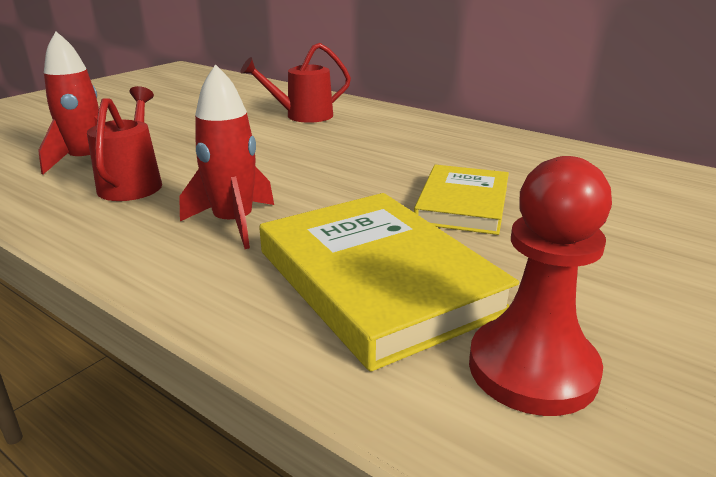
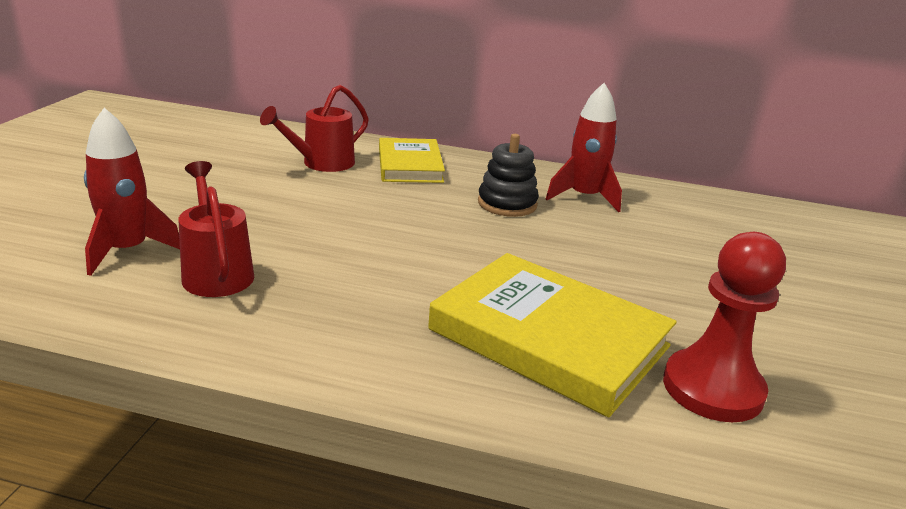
camera: 25 degrees left, 0 degrees up
red rocket [179,64,274,249] -> red rocket moved to [546,83,622,212]
yellow book [414,165,509,235] -> yellow book moved to [379,138,445,183]
none -> black stacking toy [478,134,539,217]

